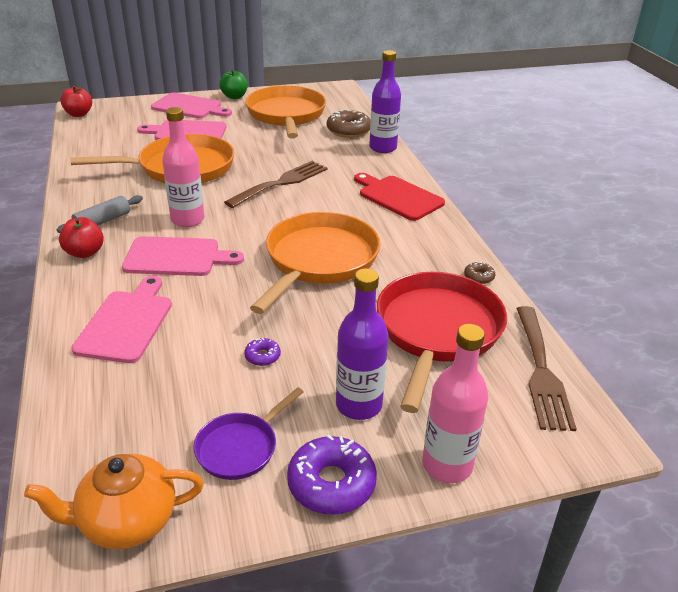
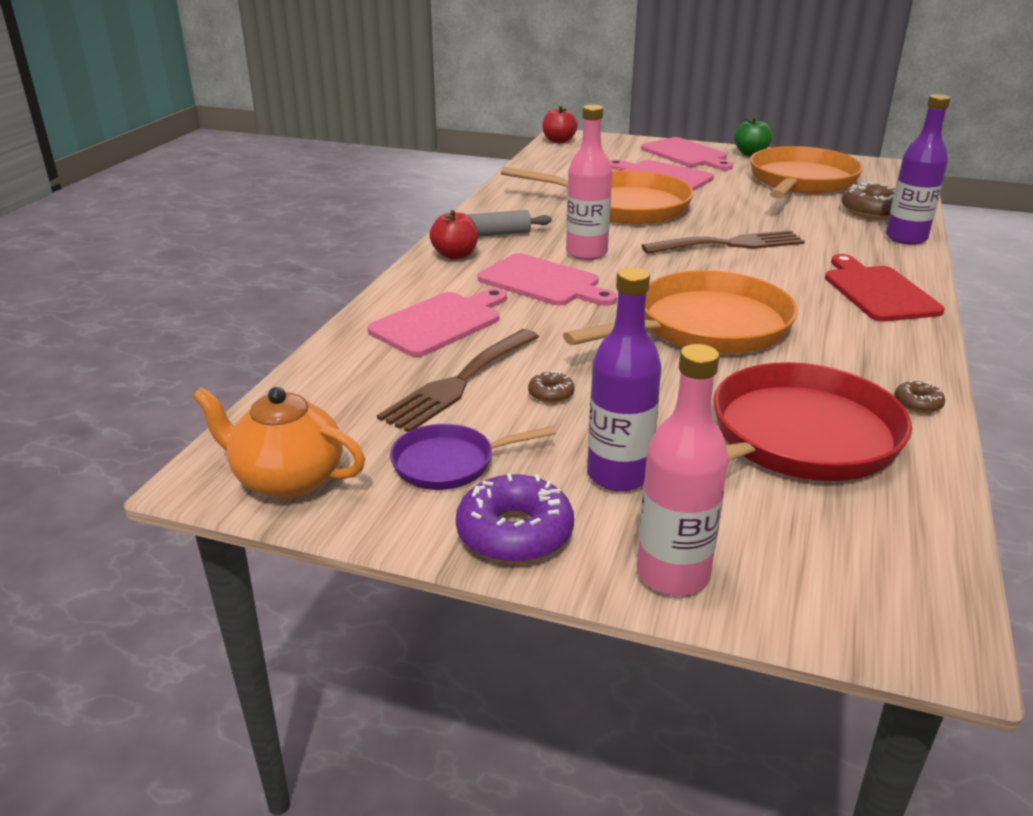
camera: 35 degrees right, 5 degrees down
purple donut [244,338,281,366] -> brown donut [528,371,575,403]
brown fork [516,306,577,431] -> brown fork moved to [377,329,539,432]

